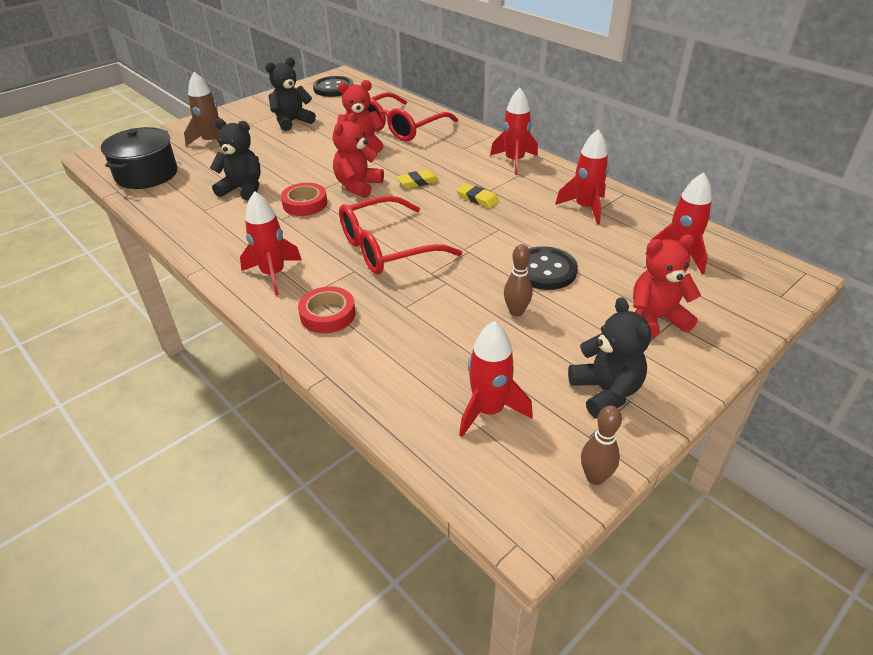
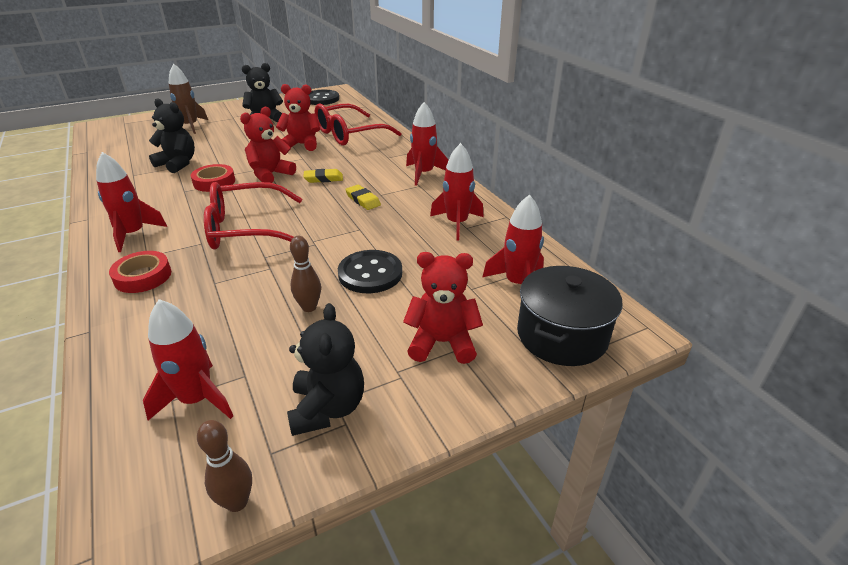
camera: 15 degrees right, 5 degrees down
black pot [101,127,178,189] -> black pot moved to [517,266,623,366]

